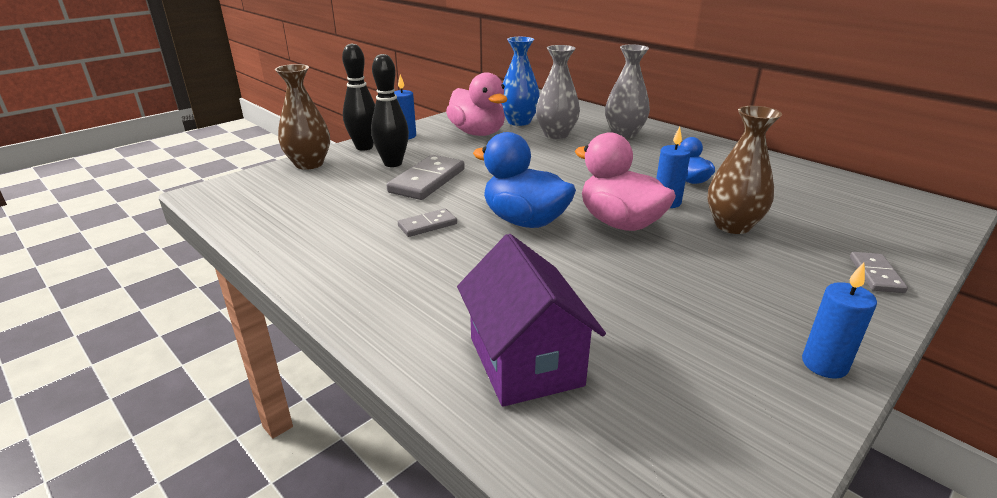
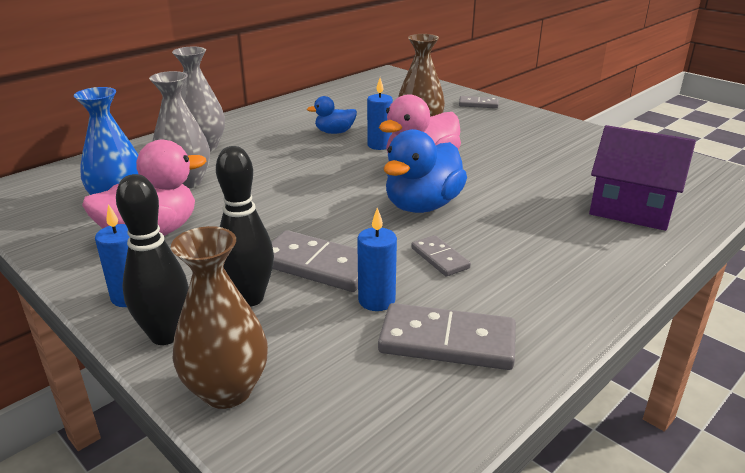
camera: 90 degrees left, 0 degrees up
purple house [457,234,606,407] -> purple house turned 45 degrees clockwise [589,125,696,231]
blue candle [802,262,877,379] -> blue candle moved to [357,208,397,311]
none -> grey domino [378,303,516,370]

